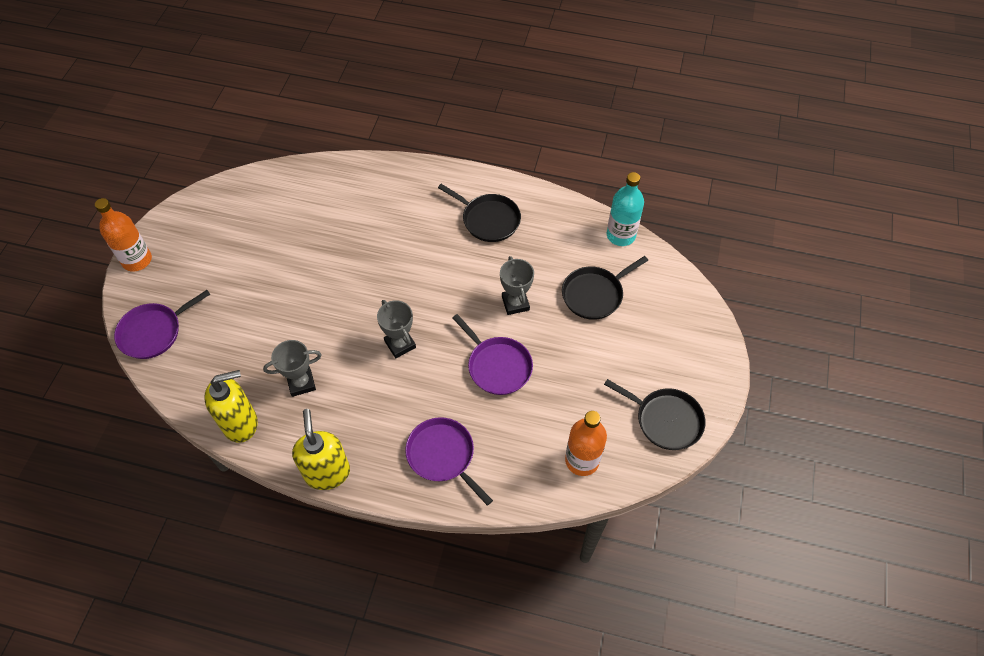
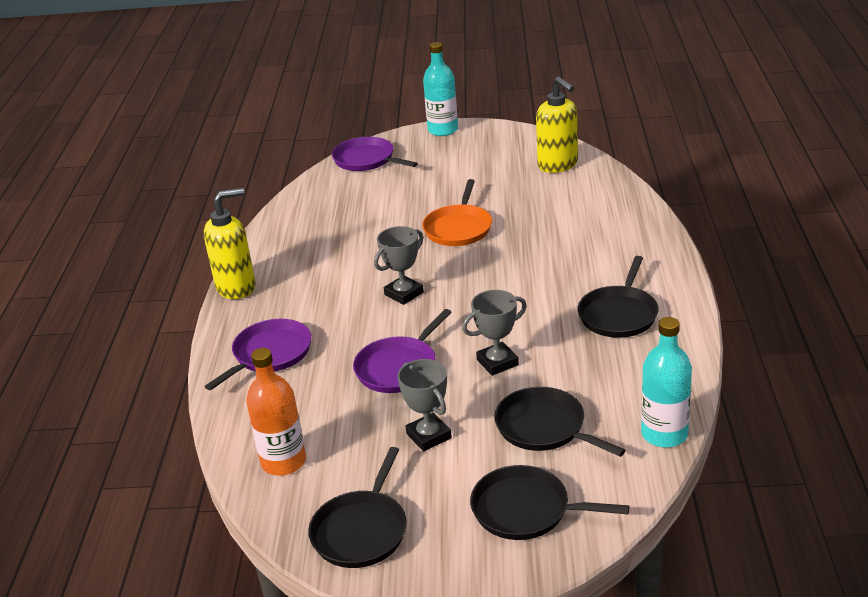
camera: 80 degrees right, 25 degrees down
orange bottle [95,198,152,272] -> turquoise bottle [423,42,458,136]
yellow soap dispenser [204,370,258,443] -> yellow soap dispenser moved to [536,77,578,173]
grey trophy [263,340,322,397] -> grey trophy moved to [398,359,452,451]
none -> orange pan [422,179,492,246]
none -> black pan [470,465,630,540]

